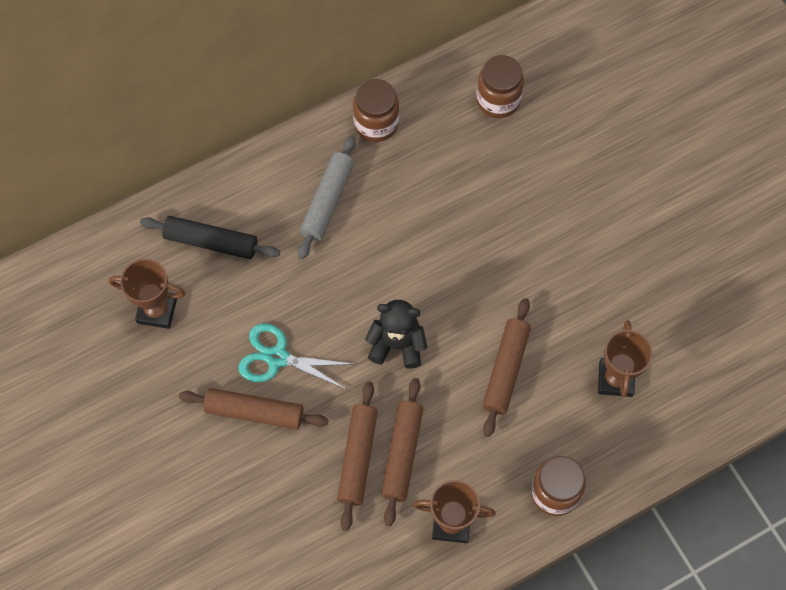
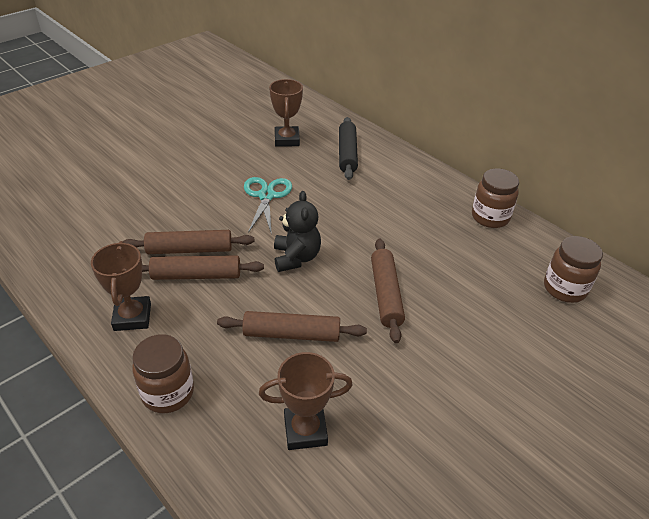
camera: 75 degrees right, 25 degrees down
brown rolling pin [179,388,328,430] -> brown rolling pin moved to [371,238,405,343]
grey rolling pin [298,135,356,259] -> none

